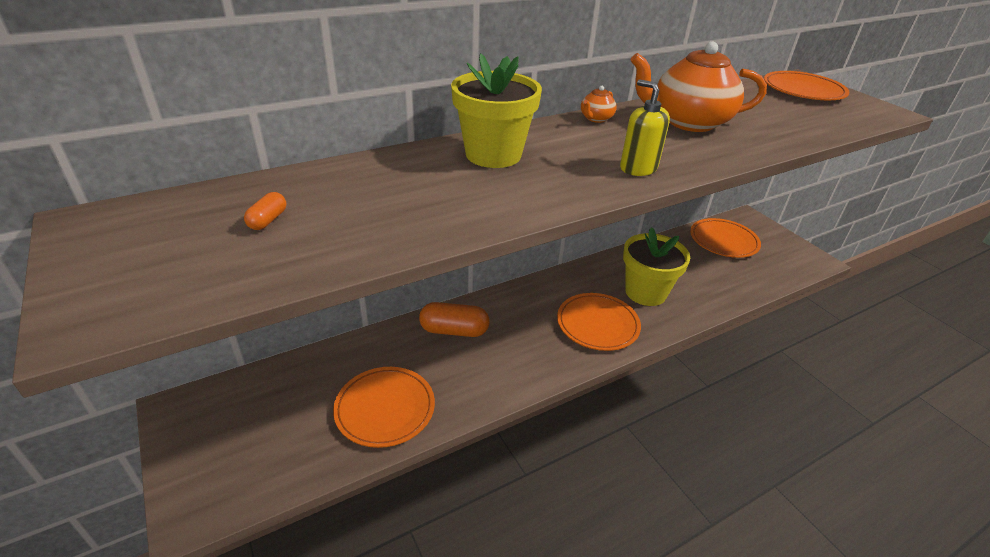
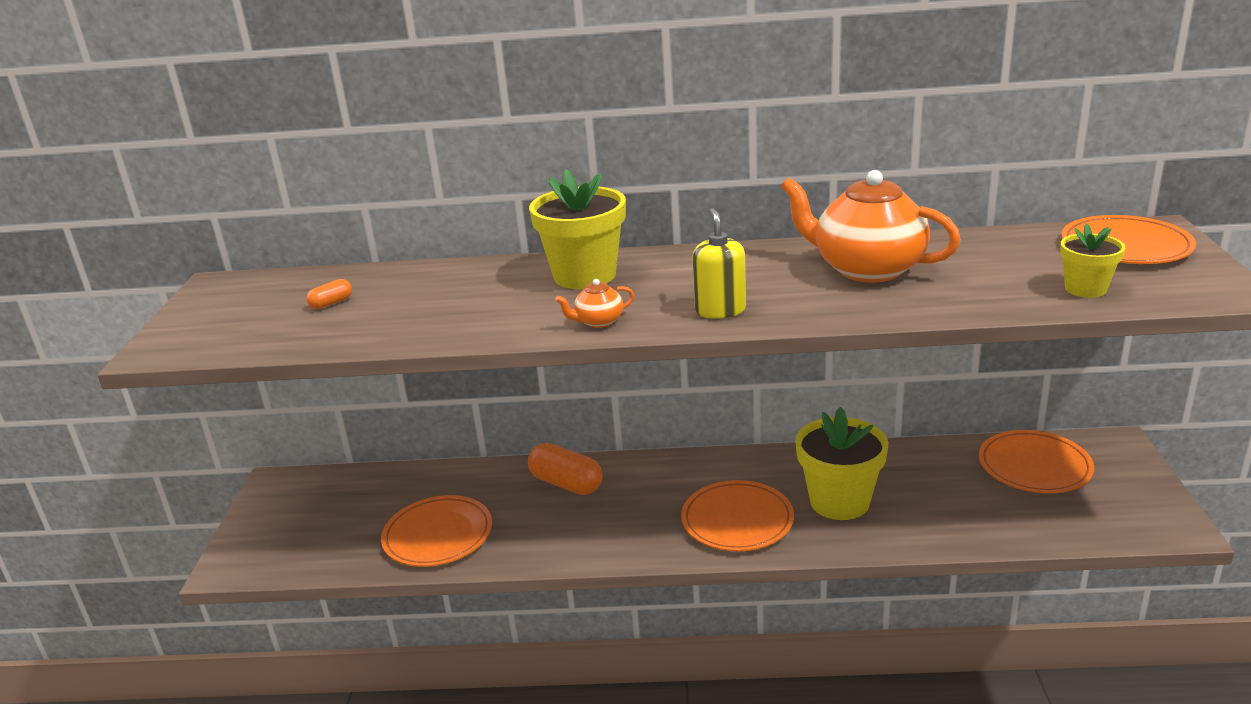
camera: 35 degrees right, 10 degrees down
orange teapot [581,86,617,123] -> orange teapot moved to [555,279,634,328]
none -> yellow flower pot [1060,223,1125,298]

